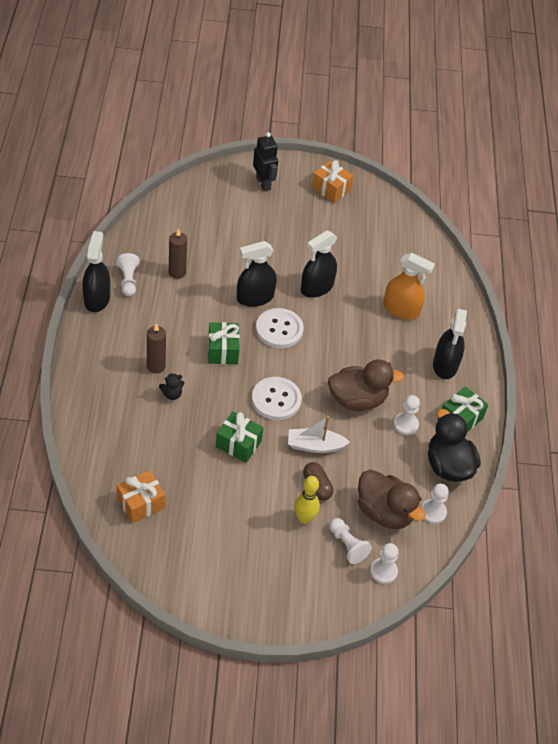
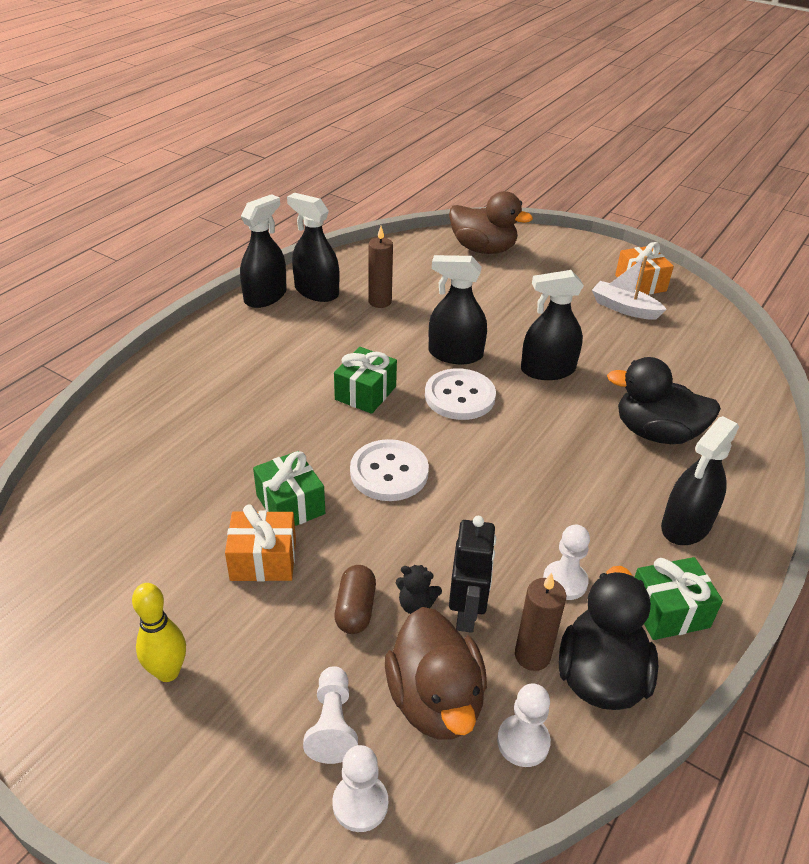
camera: 35 degrees right, 10 degrees down
white pawn [116,253,140,296] -> black spray bottle [287,193,339,302]
orange gift [117,470,165,523] -> orange gift moved to [225,504,296,581]
brown candle [147,323,166,373] -> brown candle moved to [515,573,566,671]
black teddy bear [159,373,185,400] -> black teddy bear moved to [396,565,442,614]
black robot [253,132,278,191] -> black robot moved to [449,516,496,633]
white boat [288,416,350,453] -> white boat moved to [592,256,667,320]
yellow bowling pin [294,476,320,524] -> yellow bowling pin moved to [132,583,186,682]
brown duck [328,359,404,411] -> brown duck moved to [449,191,533,254]
orange spray bottle [383,253,435,320] -> black duck [607,357,721,444]

